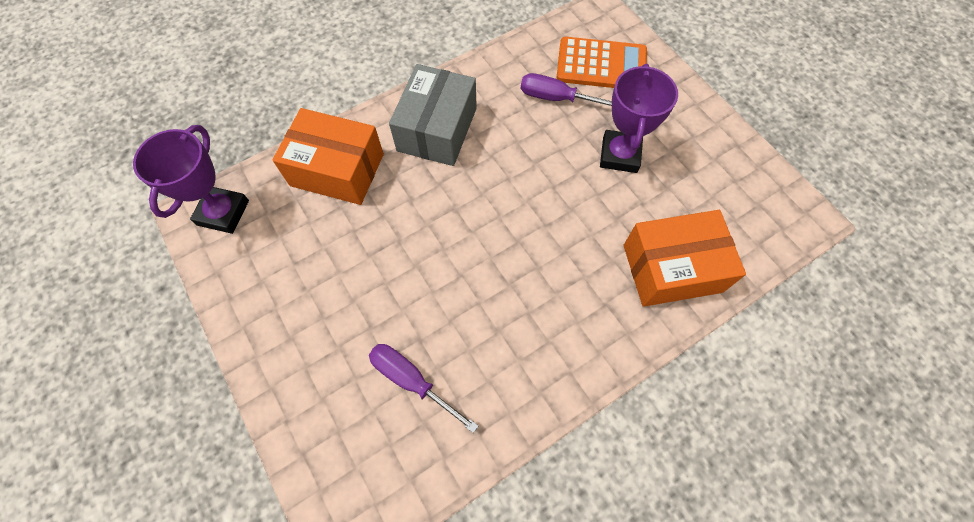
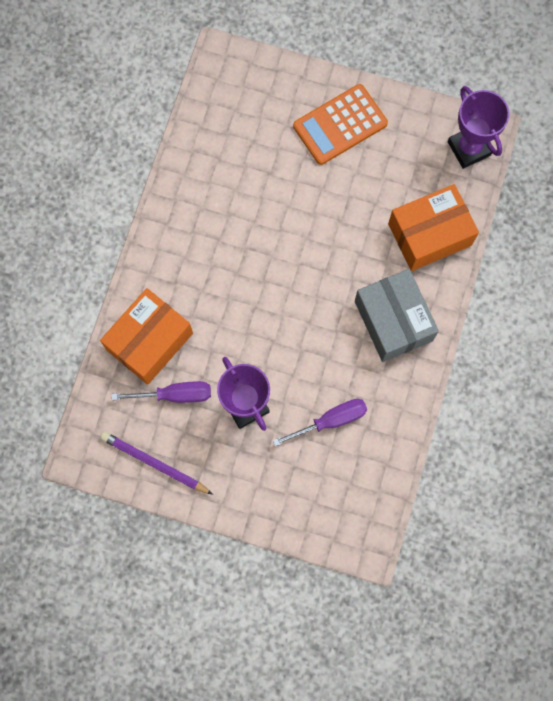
camera: 140 degrees right, 10 degrees up
purple screwdriver [369,344,478,433] -> purple screwdriver moved to [112,381,211,403]
orange calculator [556,37,647,88] -> orange calculator moved to [293,84,388,165]
none -> purple pencil [101,432,213,495]

